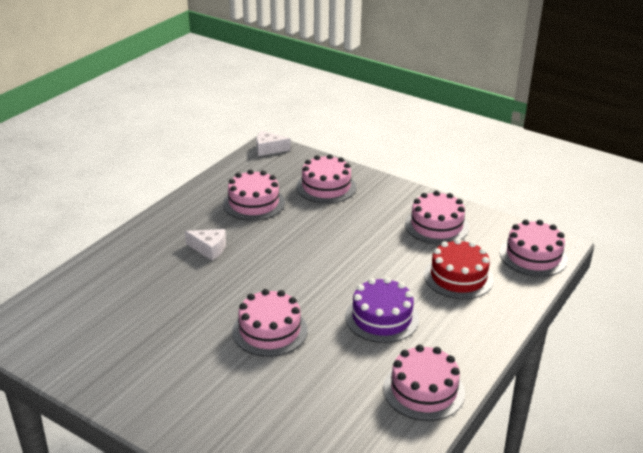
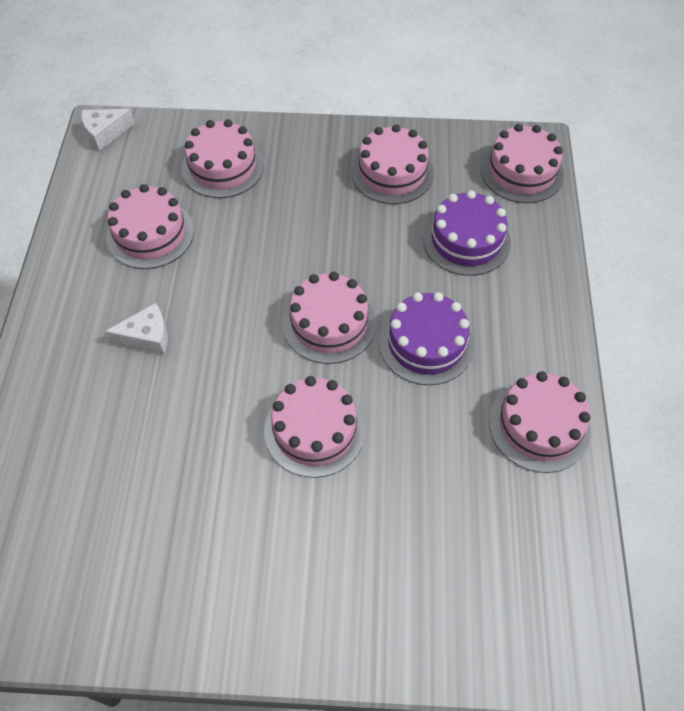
camera: 30 degrees left, 25 degrees up
red cake [424,239,494,299] -> purple cake [423,190,511,276]
none -> pink cake [283,272,376,364]

